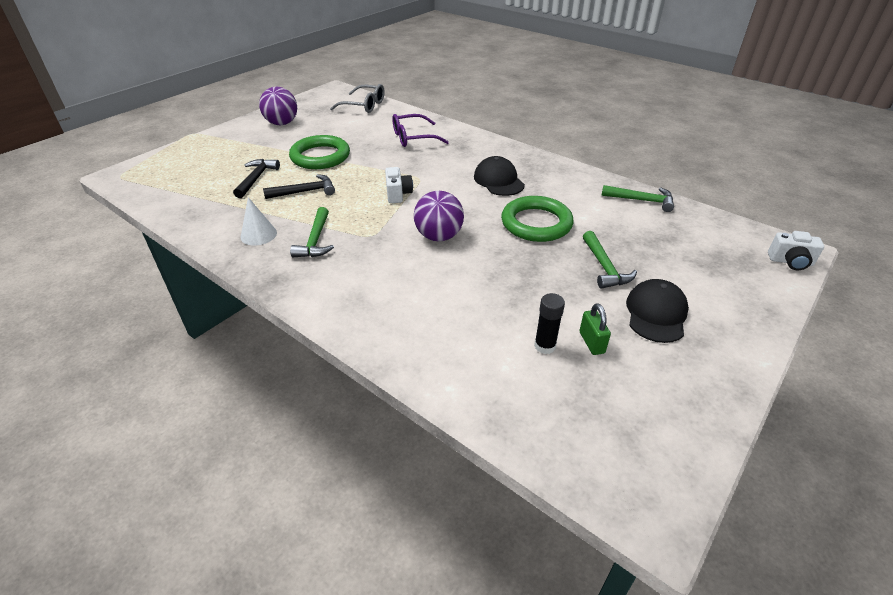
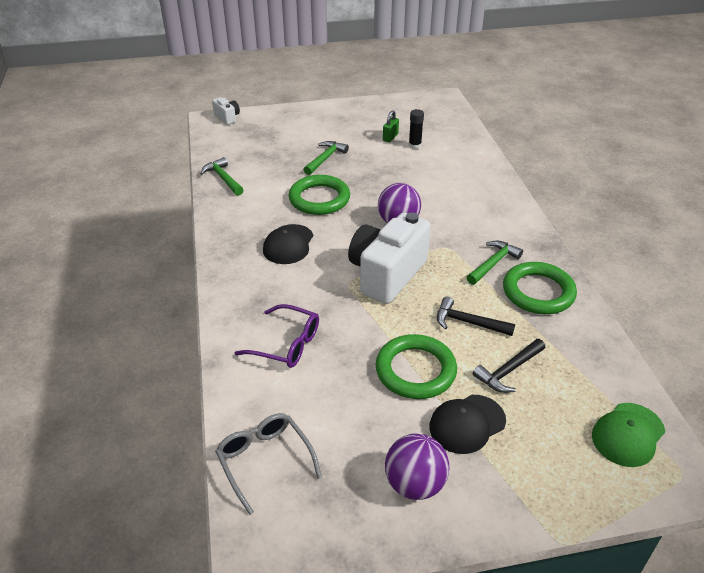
camera: 140 degrees left, 0 degrees up
white cone [241,197,277,246] -> green ring [503,262,577,314]
white camera [385,167,413,203] -> white camera [348,212,430,304], size x2.24
black cap [626,279,689,343] -> black cap moved to [429,395,506,454]
none -> green cap [592,403,665,467]

